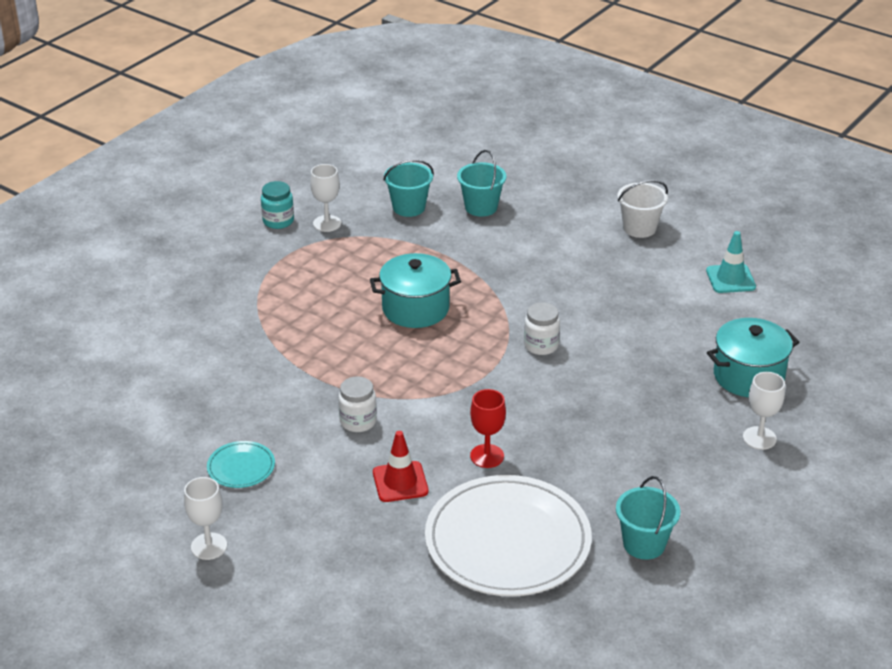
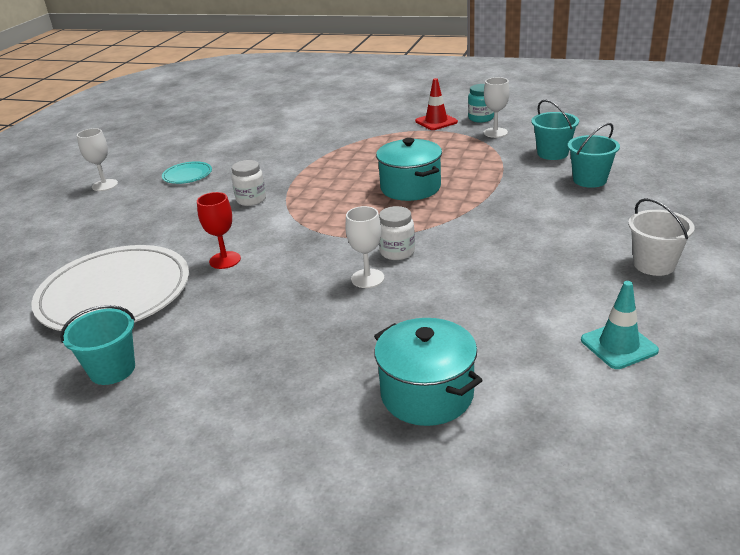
camera: 75 degrees right, 5 degrees down
red traffic cone [373,431,429,502] -> red traffic cone moved to [415,78,458,130]
white goblet [743,372,785,450] -> white goblet moved to [345,206,384,288]

